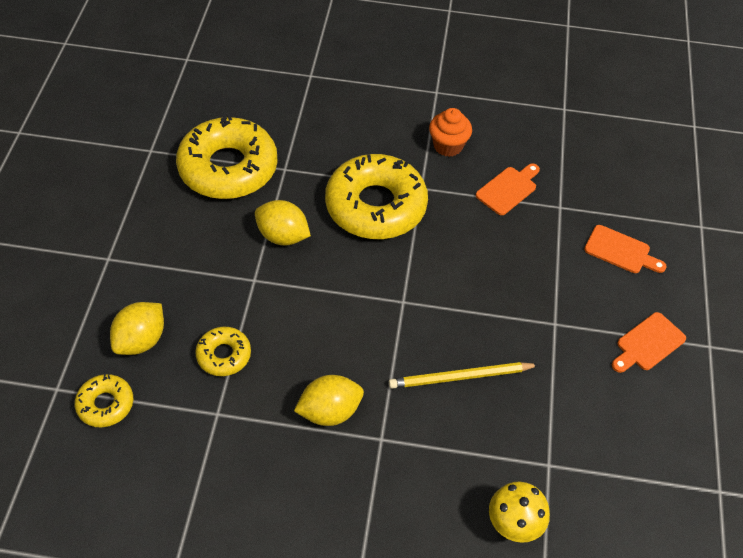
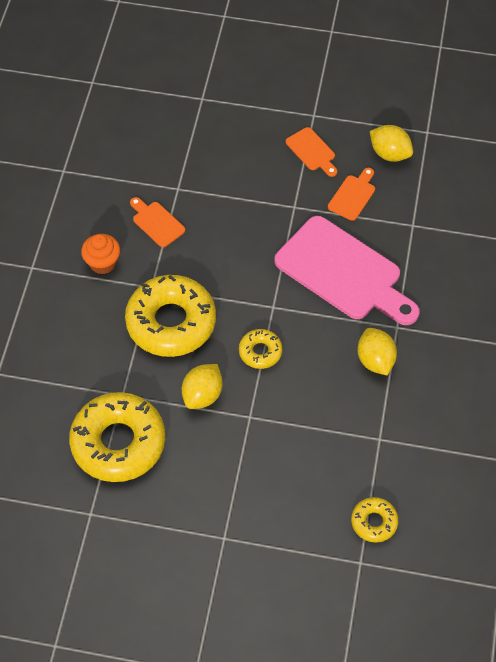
camera: 85 degrees left, 5 degrees up
yellow lemon [110,302,164,355] -> yellow lemon moved to [370,125,413,162]
yellow donut [195,326,251,376] -> yellow donut moved to [239,329,282,369]
yellow pencil [389,362,539,389] -> pink cutting board [274,216,420,325]
yellow mushroom [489,481,550,543] -> none
orange cutting board [584,225,667,273] -> orange cutting board moved to [328,168,375,221]

